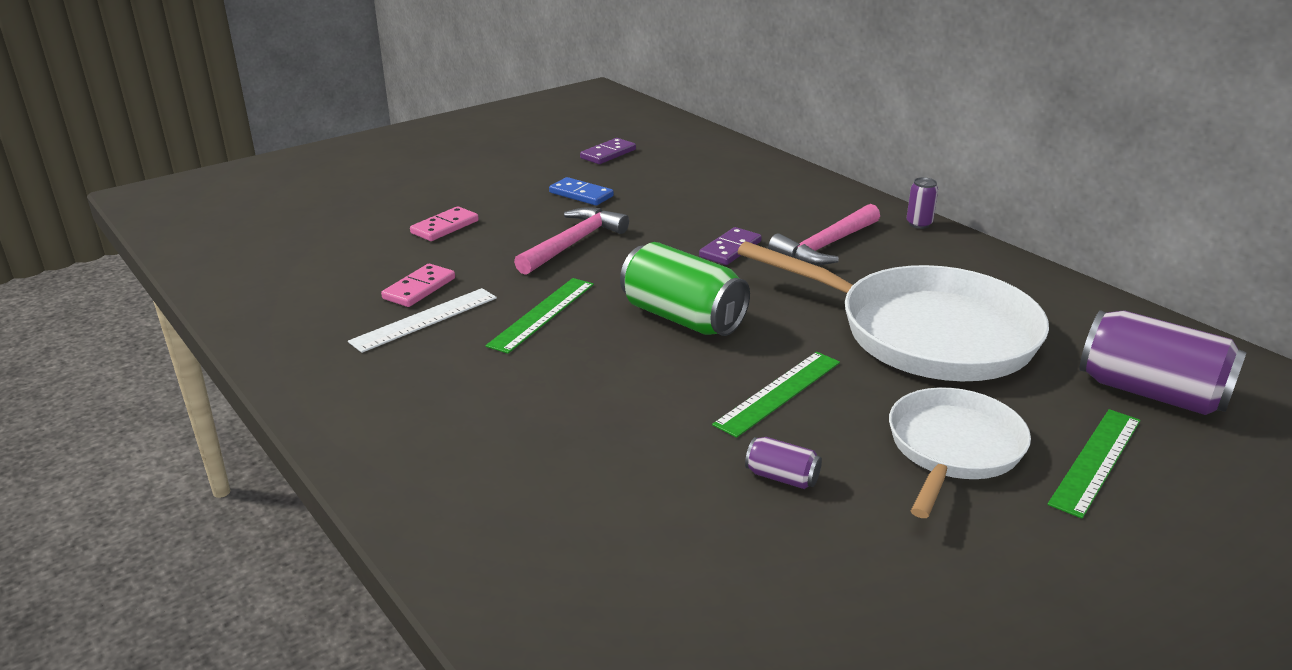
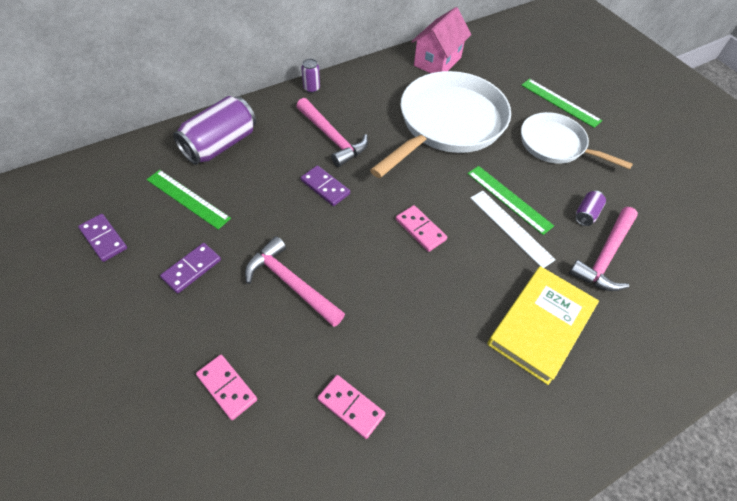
camera: 85 degrees left, 25 degrees up
white ruler [348,288,497,353] -> white ruler moved to [470,191,556,268]
green ruler [486,278,594,354] -> green ruler moved to [146,170,231,230]
blue domino [549,177,614,206] -> purple domino [160,243,221,293]
green can [620,242,750,336] -> pink domino [396,205,447,252]
purple can [1079,310,1247,415] -> purple can moved to [173,96,256,165]
none -> pink house [411,7,471,73]
none -> yellow book [487,266,599,385]
none -> pink hammer [569,207,638,291]

